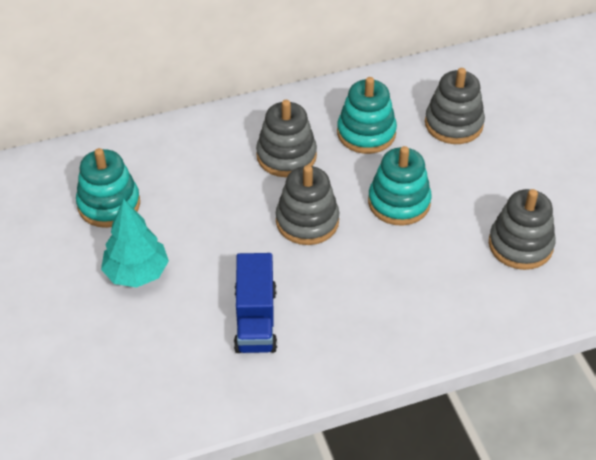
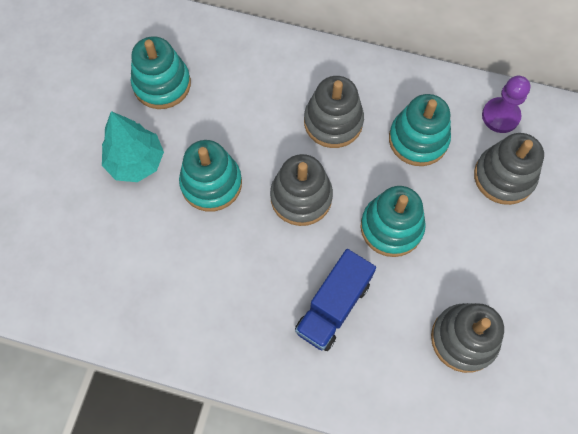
camera: 35 degrees right, 20 degrees up
blue truck [234,253,277,353] -> blue truck moved to [295,249,376,351]
none -> turquoise stacking toy [179,140,242,212]
none -> purple pawn [482,76,530,133]

